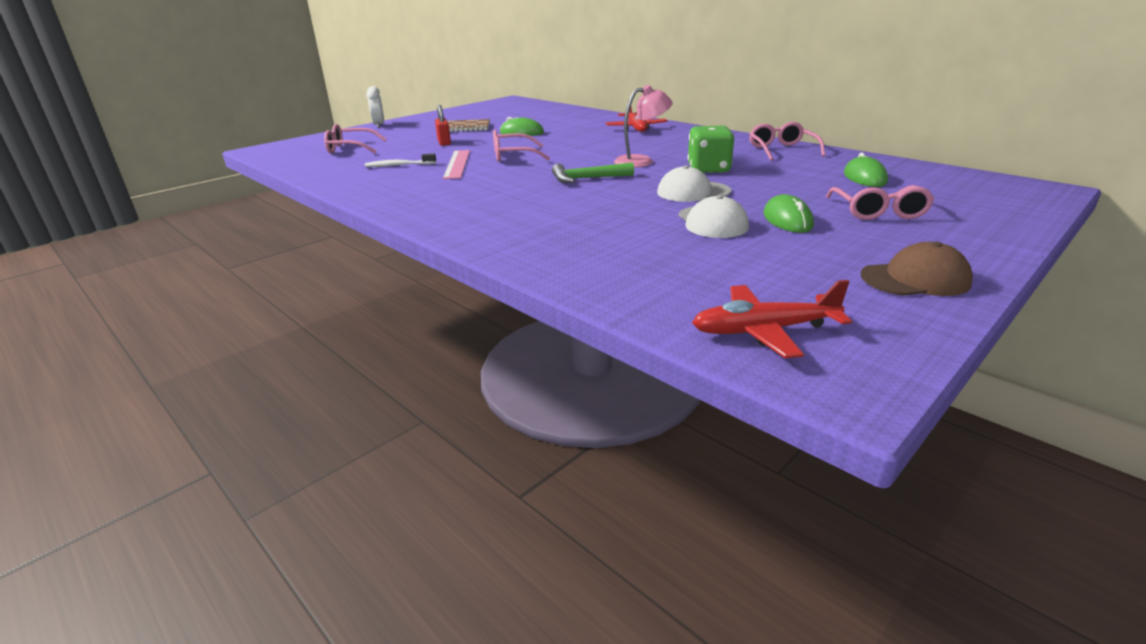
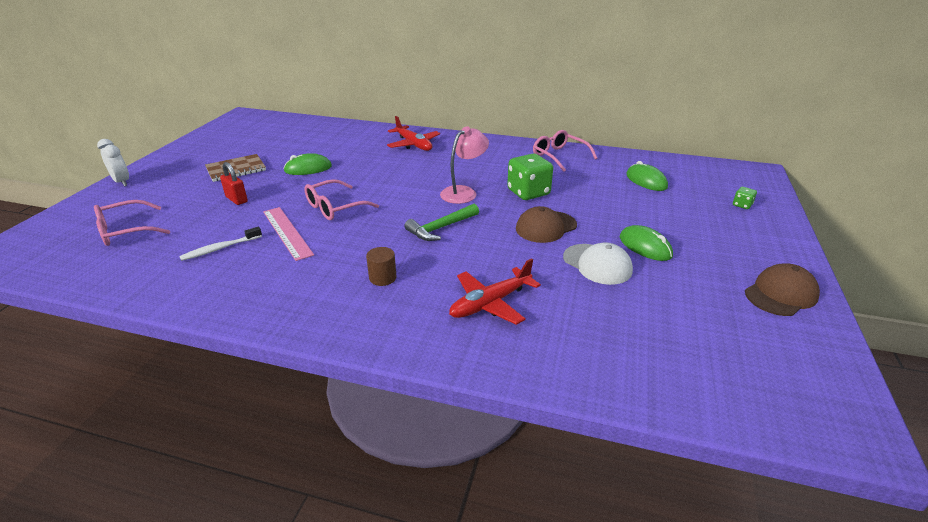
camera: 30 degrees left, 5 degrees up
white cap [657,165,732,202] -> brown cap [516,206,577,243]
red plane [692,280,852,358] -> red plane moved to [449,258,541,325]
pink glasses [826,185,934,220] -> none
none -> brown cylinder [366,247,397,286]
none -> green dice [733,187,757,209]

